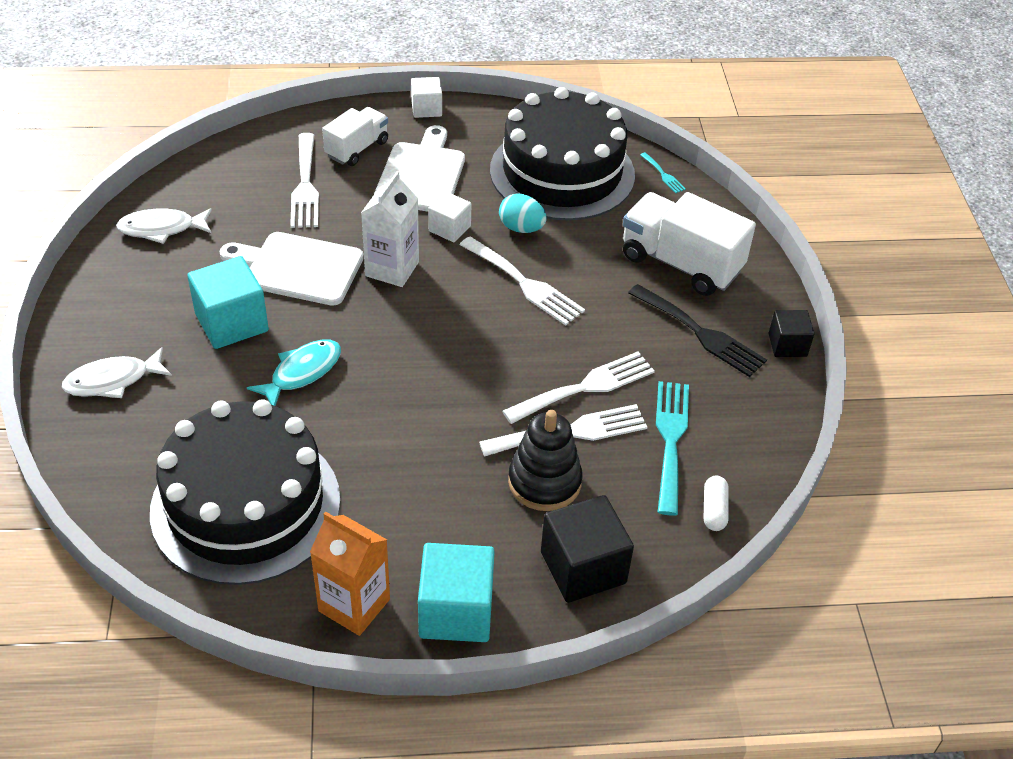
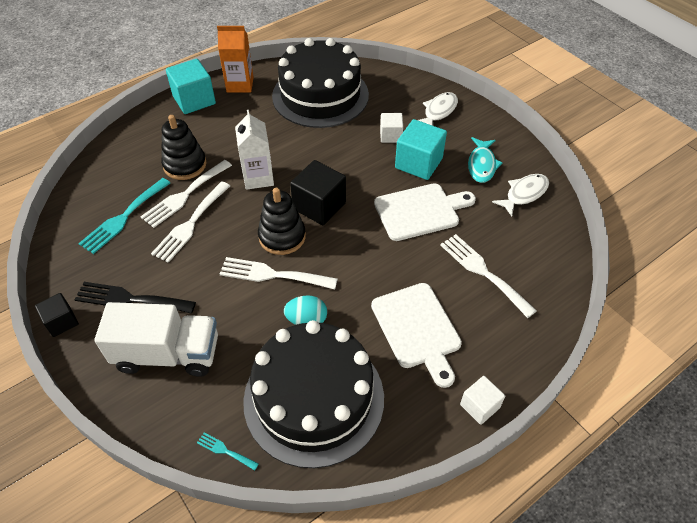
camera: 150 degrees right, 5 degrees up
turquoise fish [247,339,341,406] -> turquoise fish moved to [468,137,503,183]
white truck [322,107,388,166] -> none
white carton [361,171,419,287] -> white carton moved to [235,110,274,190]
white cube [428,192,471,242] -> white cube moved to [380,113,403,143]
black cube [541,495,634,603] -> black cube moved to [290,160,346,225]
turquoise fork [656,381,689,516] -> turquoise fork turned 60 degrees clockwise [78,178,170,254]
white capsule [704,476,729,531] -> none
none -> black stacking toy [258,188,306,255]

